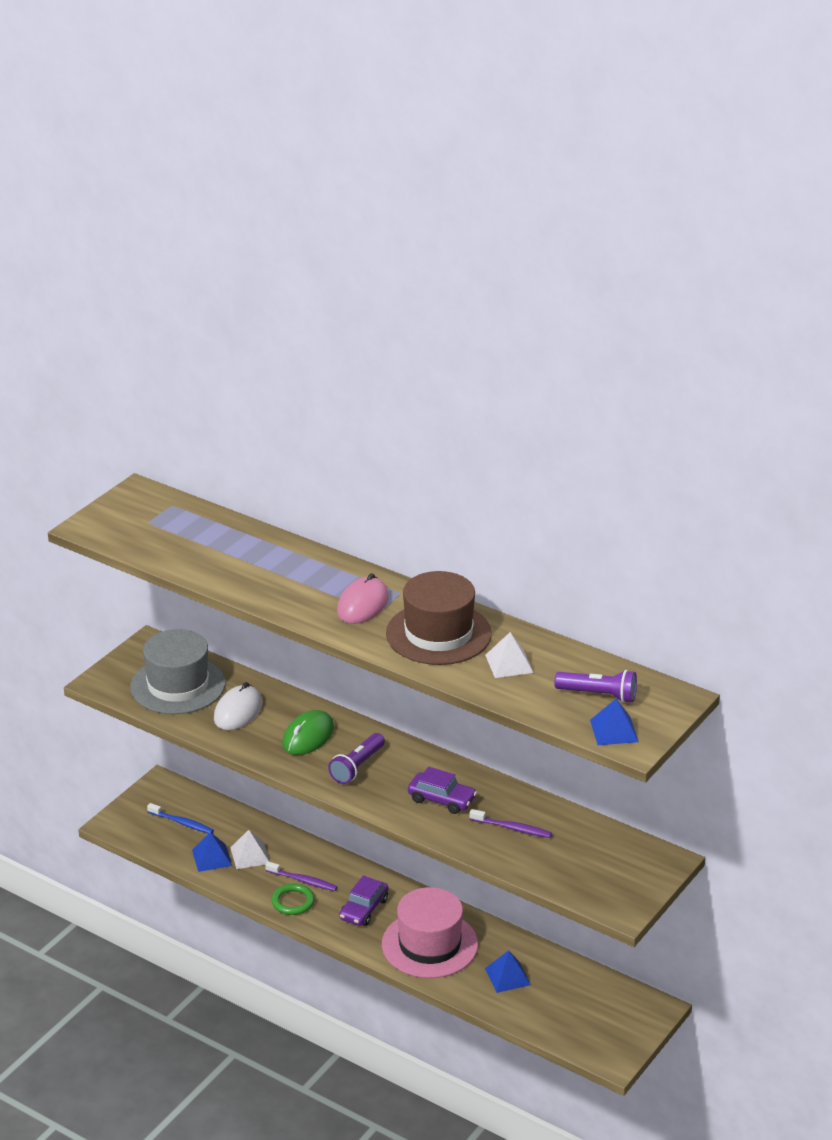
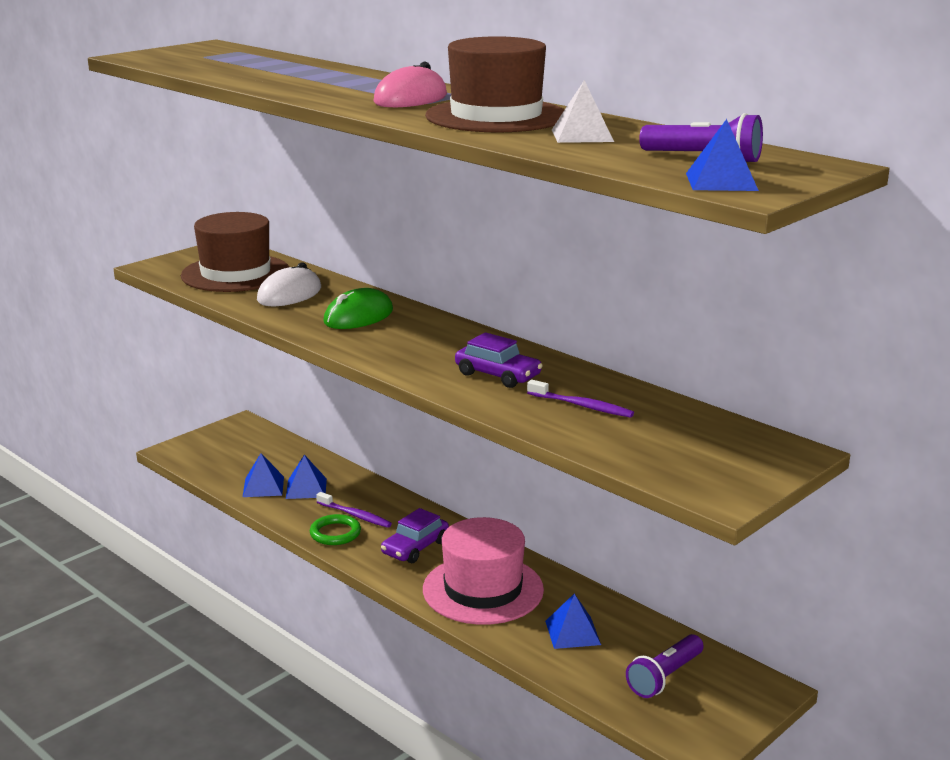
camera: 10 degrees right, 10 degrees down
grey hat [130,629,226,714] -> brown hat [181,212,289,292]
blue toothbrush [147,803,214,833] -> none
white pyramid [230,830,270,869] -> blue pyramid [286,455,327,499]
purple flashlight [328,733,385,784] -> purple flashlight moved to [626,634,704,698]

